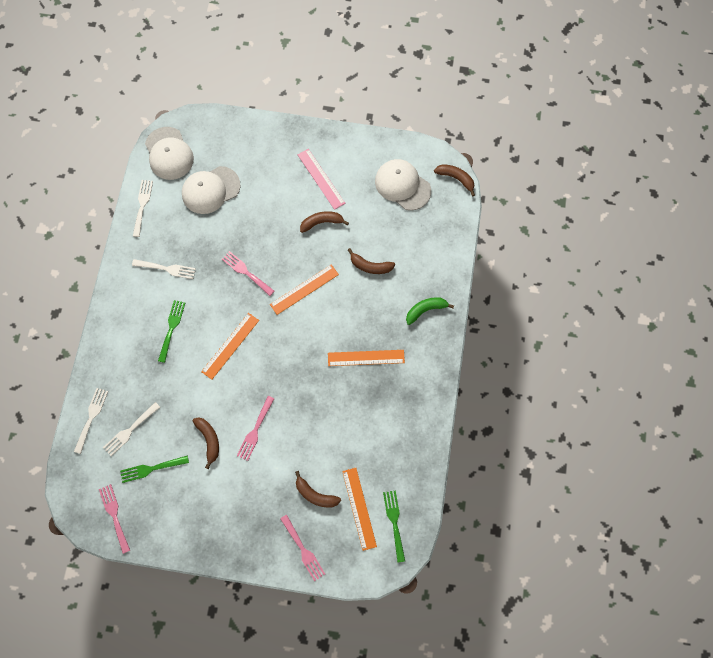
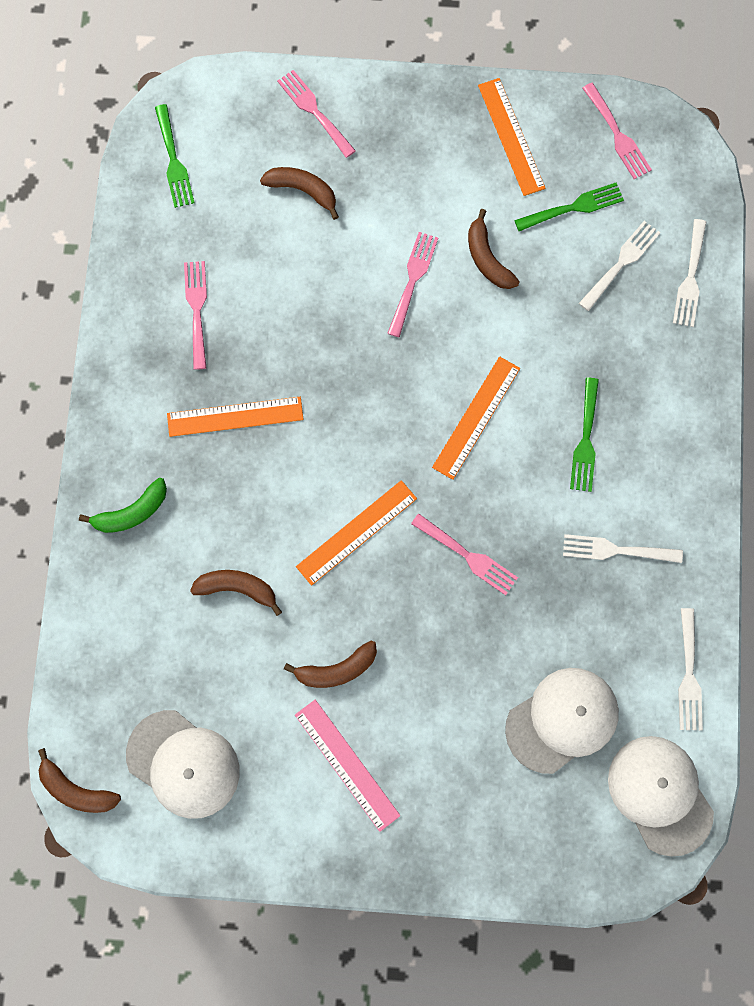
camera: 175 degrees right, 5 degrees up
orange ruler [342,468,377,551] -> orange ruler moved to [478,78,546,196]
none -> pink fork [184,261,207,370]

